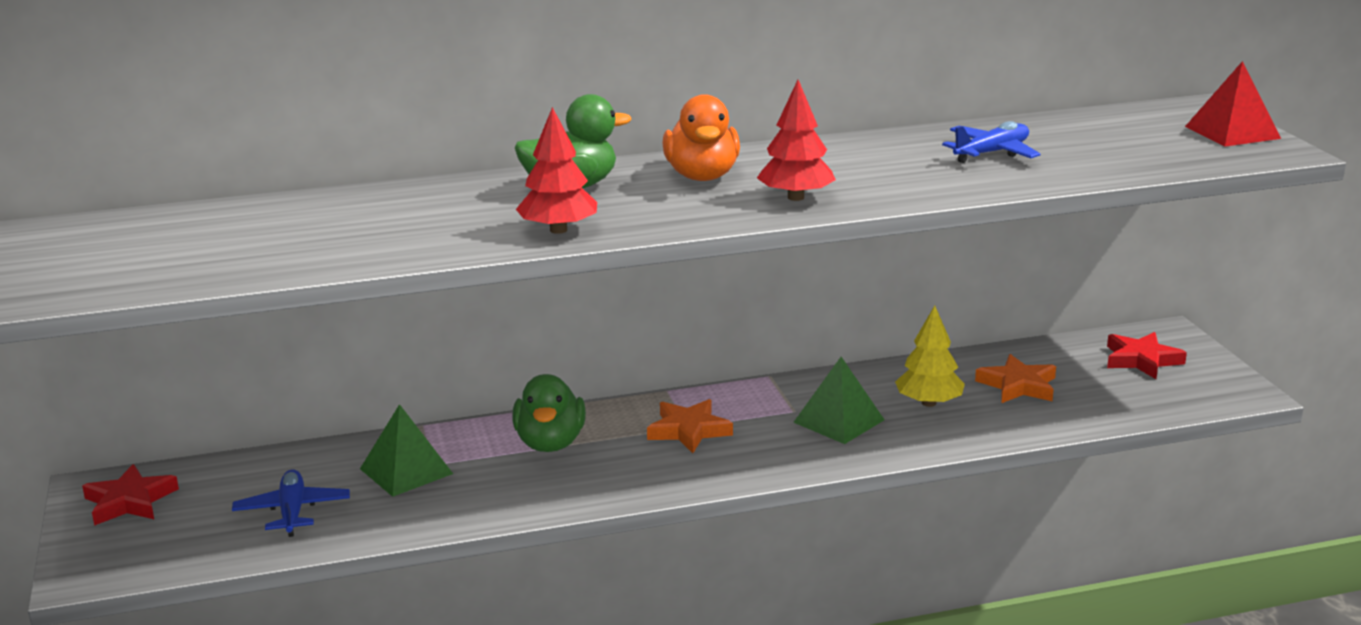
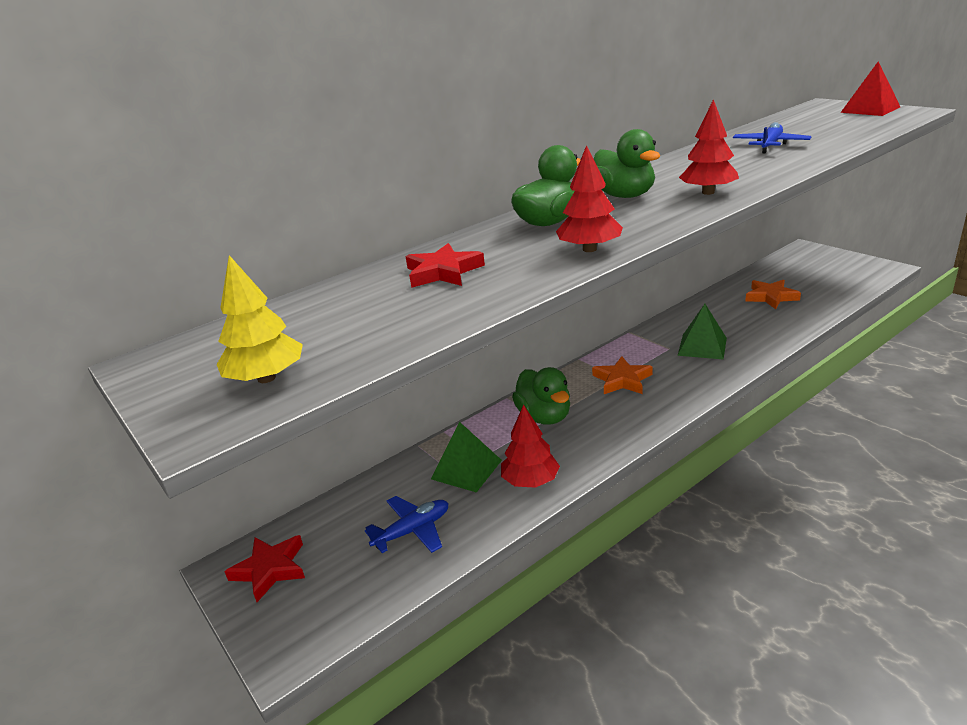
camera: 20 degrees left, 5 degrees up
blue plane [232,469,350,537] -> blue plane turned 90 degrees clockwise [365,496,448,553]
orange duck [663,94,740,181] -> green duck [594,129,660,198]
yellow tree [895,305,965,407] -> yellow tree moved to [217,255,303,383]
red star [1107,332,1187,379] -> red star moved to [406,243,485,288]
none -> red tree [501,405,560,488]

